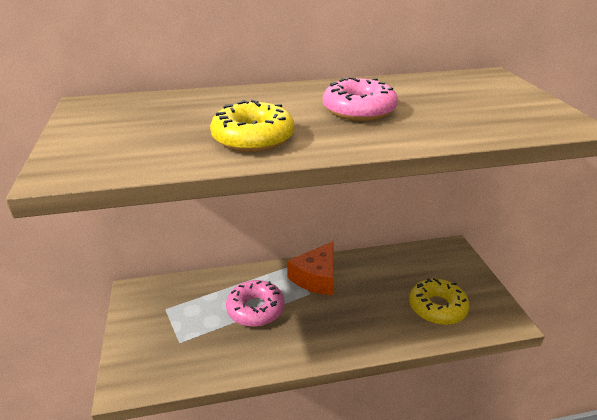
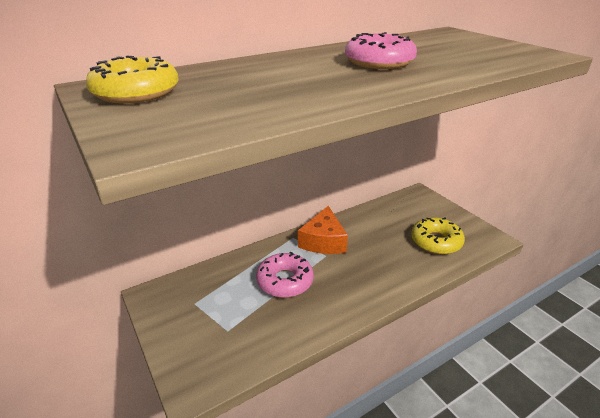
camera: 20 degrees left, 0 degrees up
yellow donut [210,100,294,152] -> yellow donut moved to [86,56,179,104]

